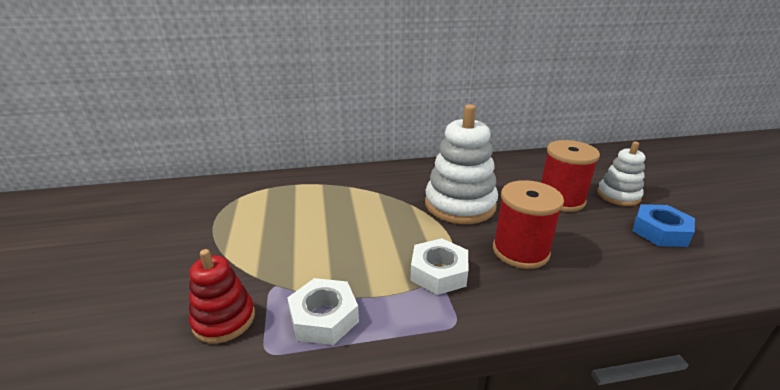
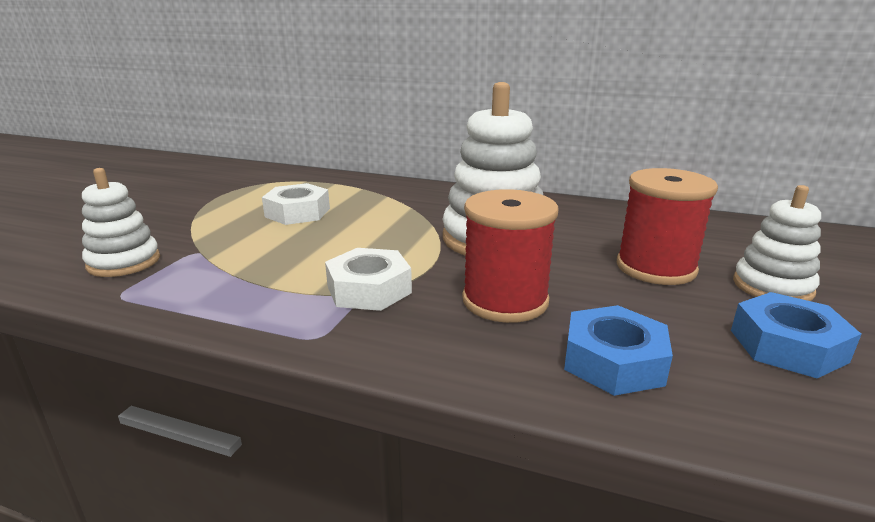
camera: 30 degrees right, 5 degrees down
red stacking toy [189,249,255,344] -> white stacking toy [82,168,160,277]
white nut [287,278,359,345] -> white nut moved to [262,183,330,225]
none -> blue nut [564,305,673,396]

